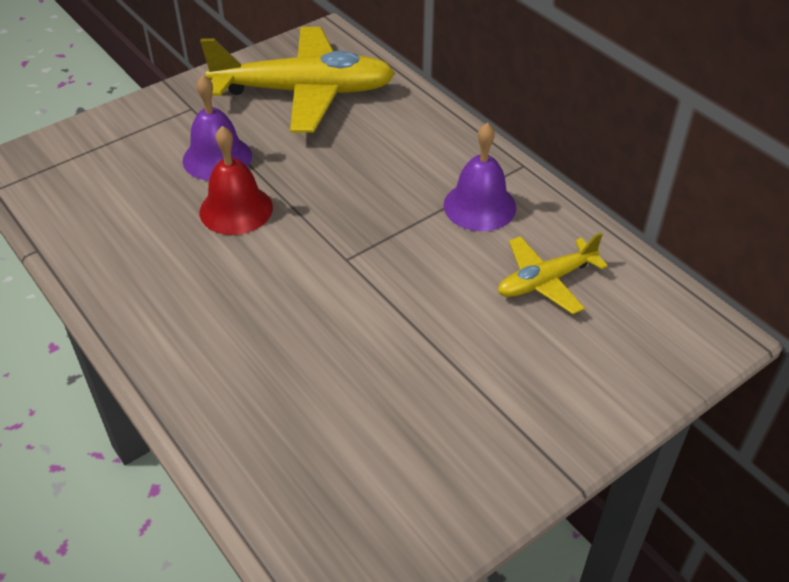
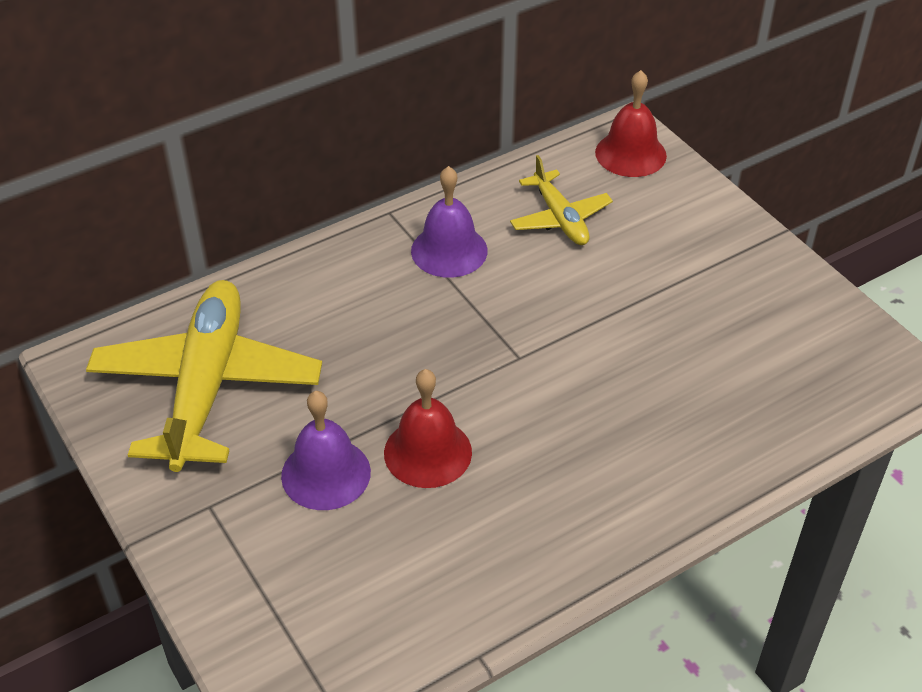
camera: 85 degrees left, 0 degrees up
none -> red bell [595,70,667,177]

